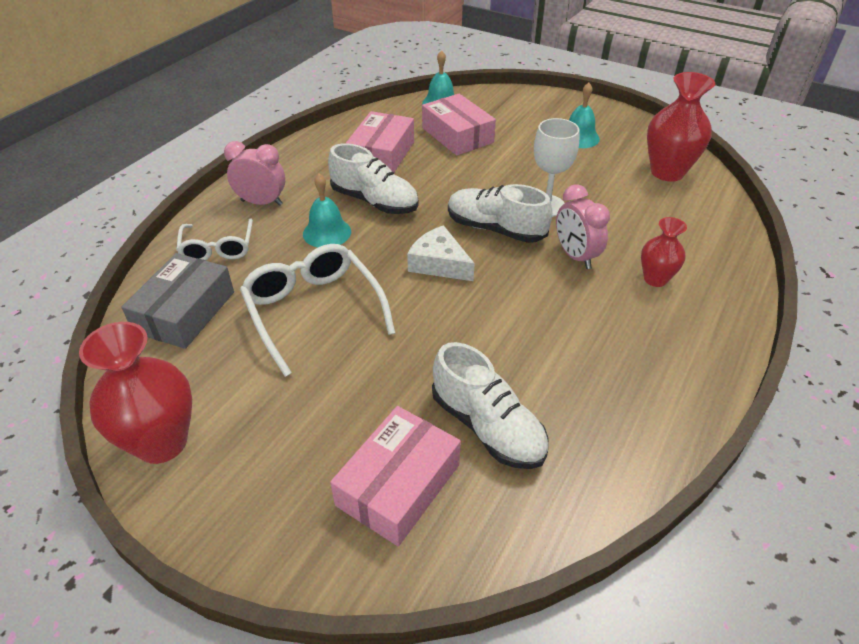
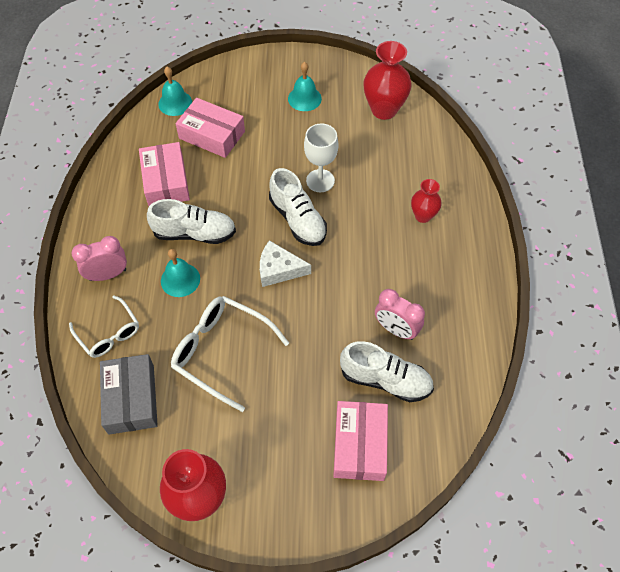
camera: 30 degrees left, 15 degrees up
white shoe [448,184,552,243] -> white shoe turned 120 degrees counterclockwise [269,168,327,246]
pink clock [556,184,610,269] -> pink clock moved to [375,289,425,340]

